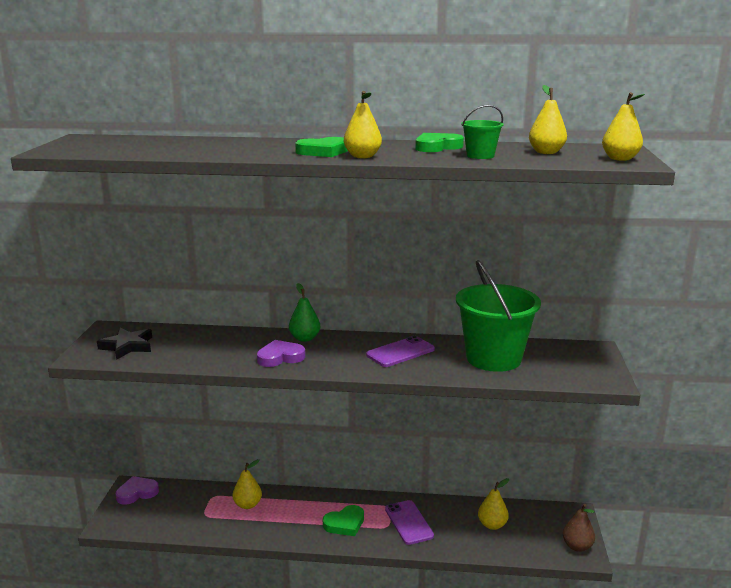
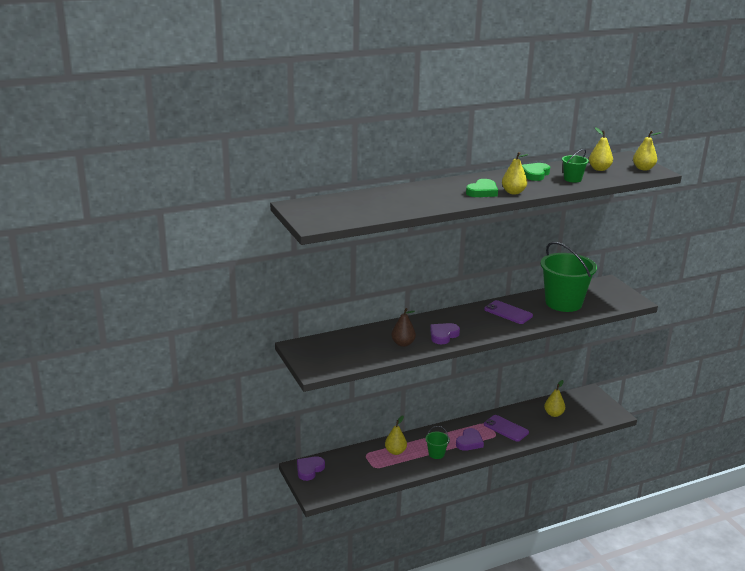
camera: 30 degrees left, 5 degrees up
black star [97,328,152,360] -> none
green pear [289,283,320,342] -> none
green heart [323,505,364,536] -> purple heart [456,428,484,451]
purple phone [366,336,435,367] -> purple phone turned 75 degrees counterclockwise [484,300,533,324]
brown pear [563,504,595,552] -> brown pear moved to [391,308,416,347]
none -> green bucket [425,426,450,459]

